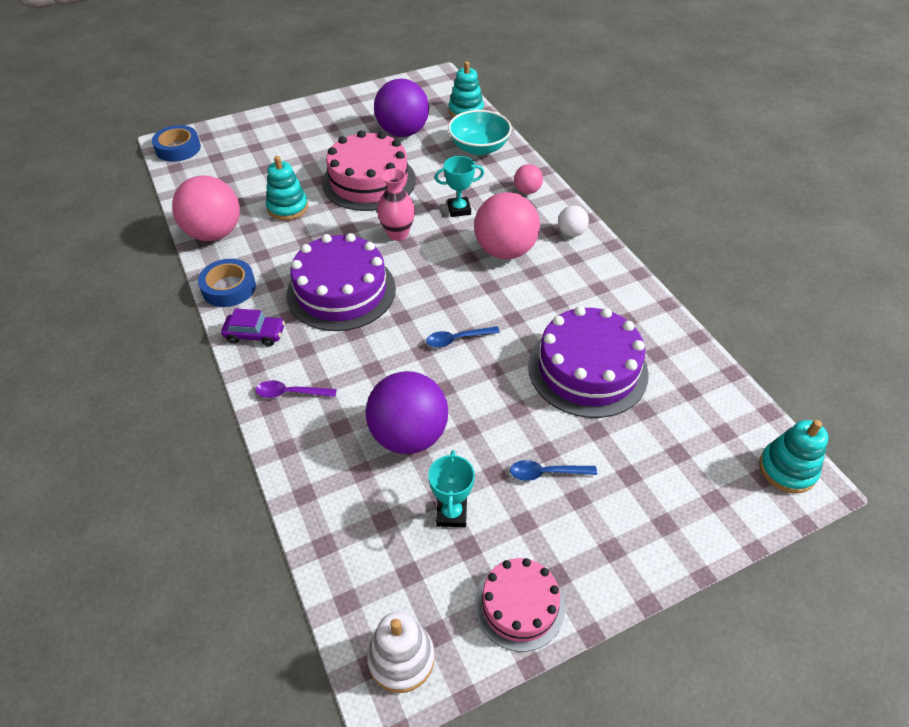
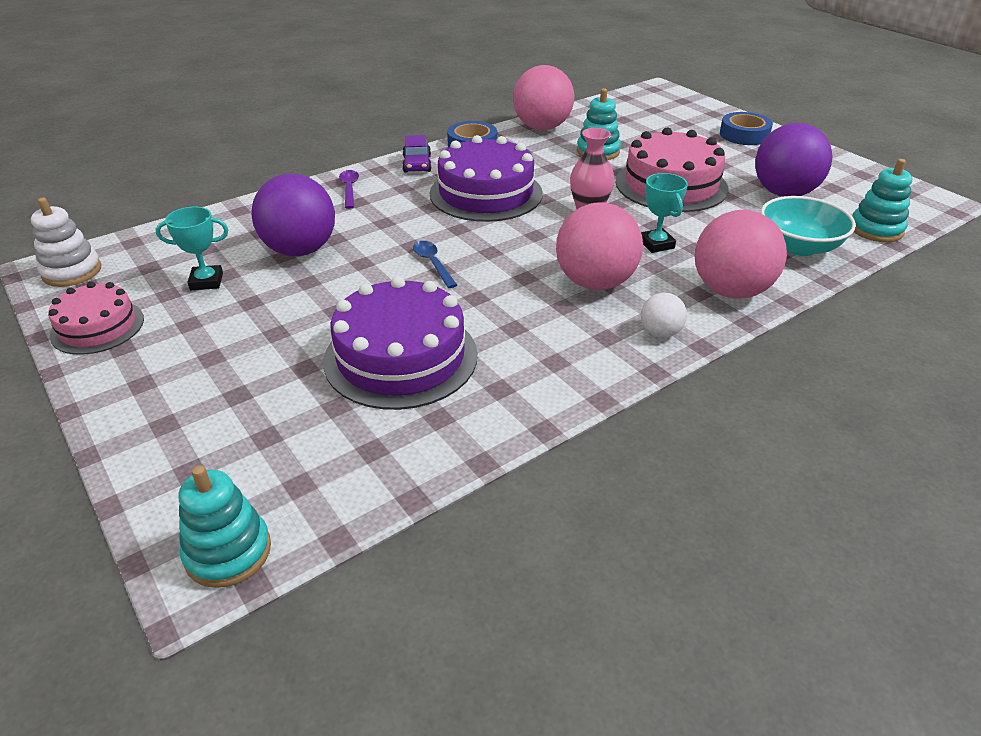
camera: 80 degrees right, 10 degrees down
blue tape [152,125,201,162] -> blue tape moved to [720,112,773,145]
blue spoon [510,460,597,481] -> none
pink ball [514,164,543,194] -> pink ball [695,210,787,299], size x2.06

